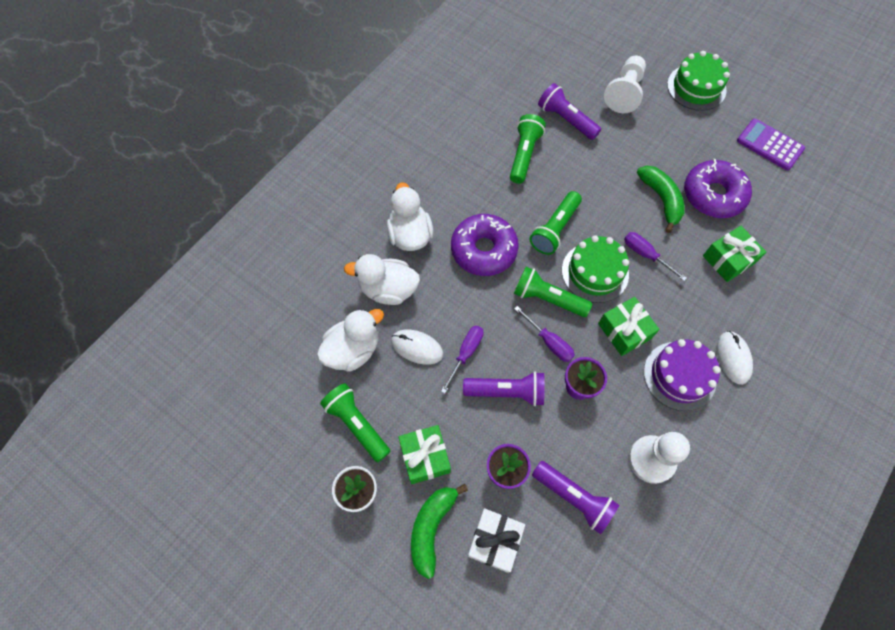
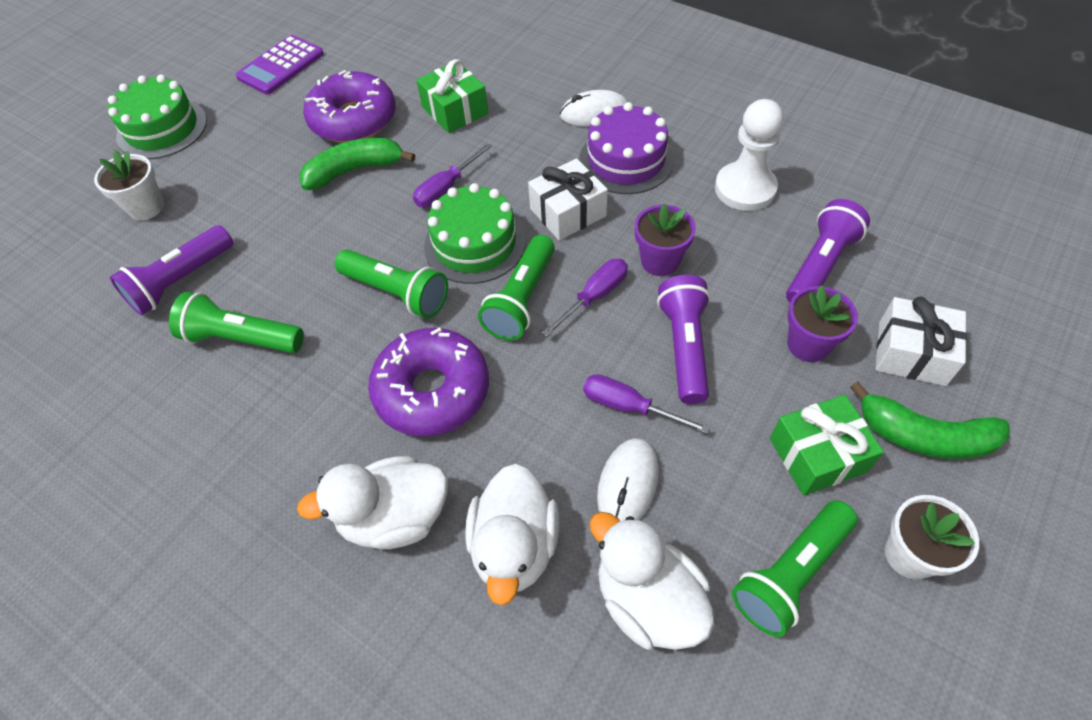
camera: 90 degrees left, 10 degrees down
green gift [598,297,660,356] -> white gift [528,158,608,240]
white pawn [604,55,646,113] -> white flower pot [94,150,164,220]

